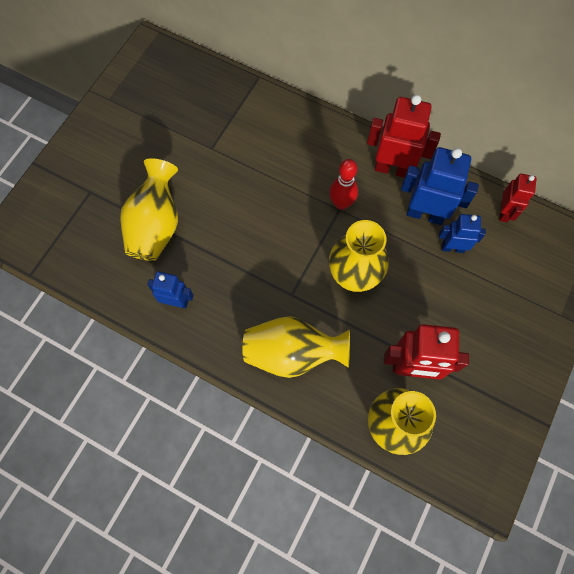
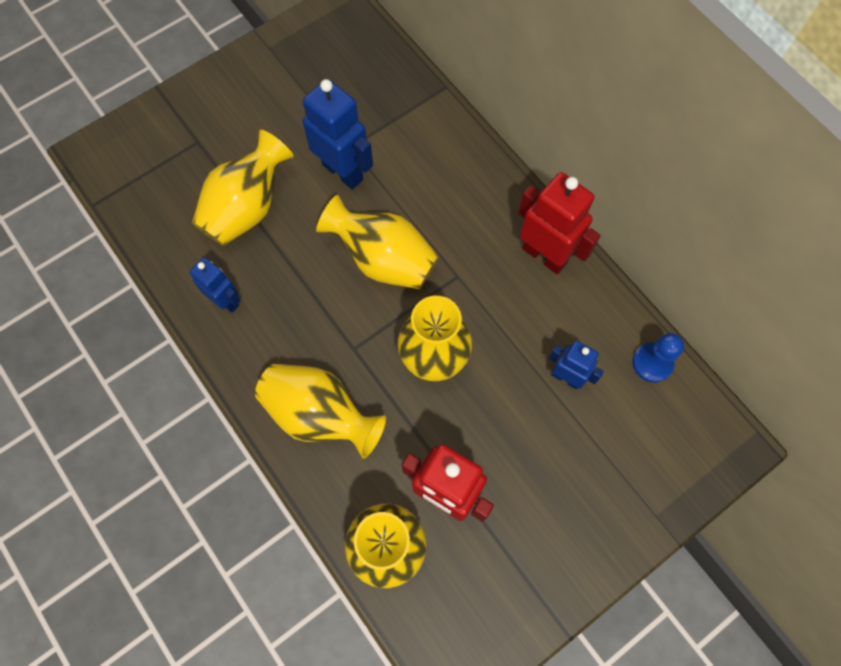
camera: 25 degrees right, 0 degrees up
red bowling pin [329,159,358,210] -> none
blue robot [401,147,479,225] -> blue robot moved to [303,79,373,189]
red robot [499,174,537,222] -> blue pawn [632,333,684,383]
none -> yellow vase [316,195,439,289]

